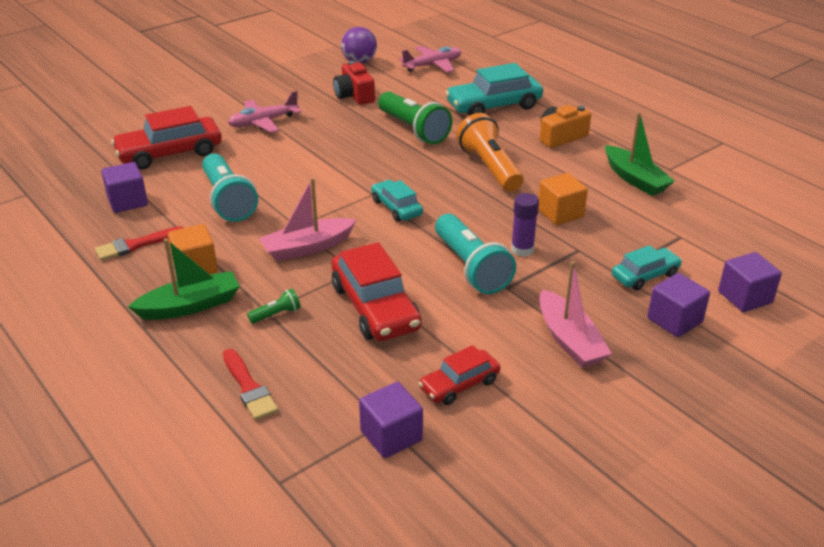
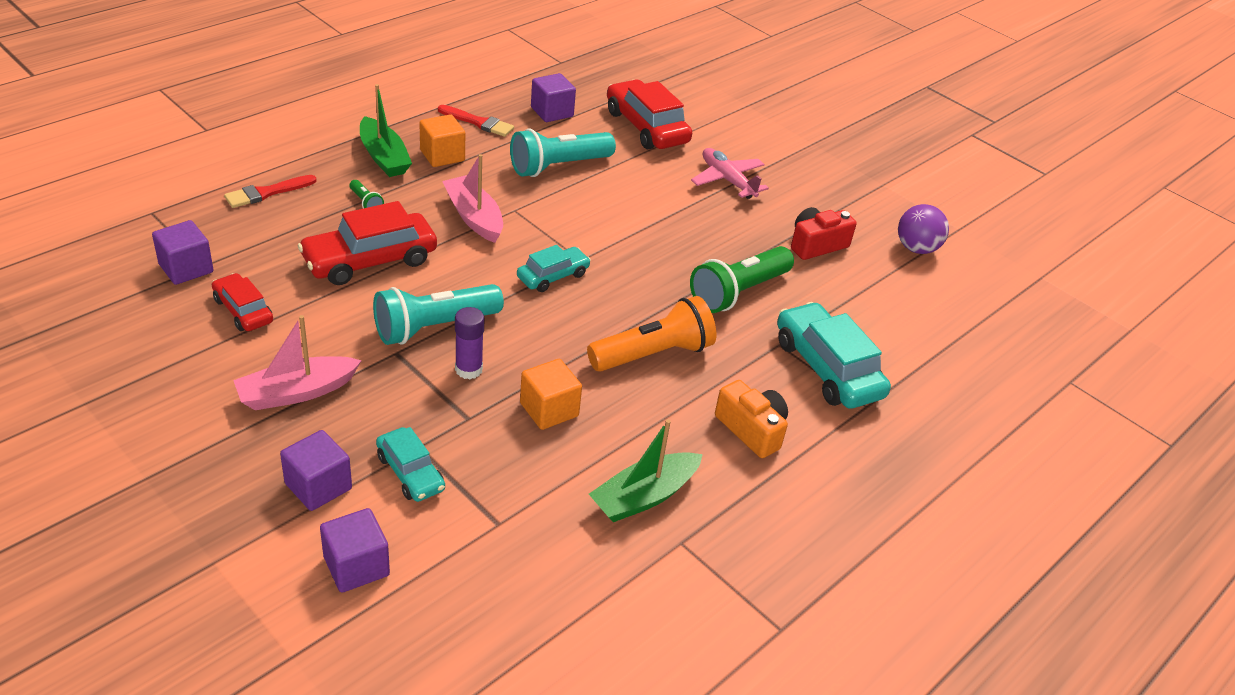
camera: 80 degrees right, 5 degrees up
red brush [95,226,183,261] -> red brush turned 150 degrees clockwise [438,105,514,137]
pink plane [399,46,461,73] -> none

